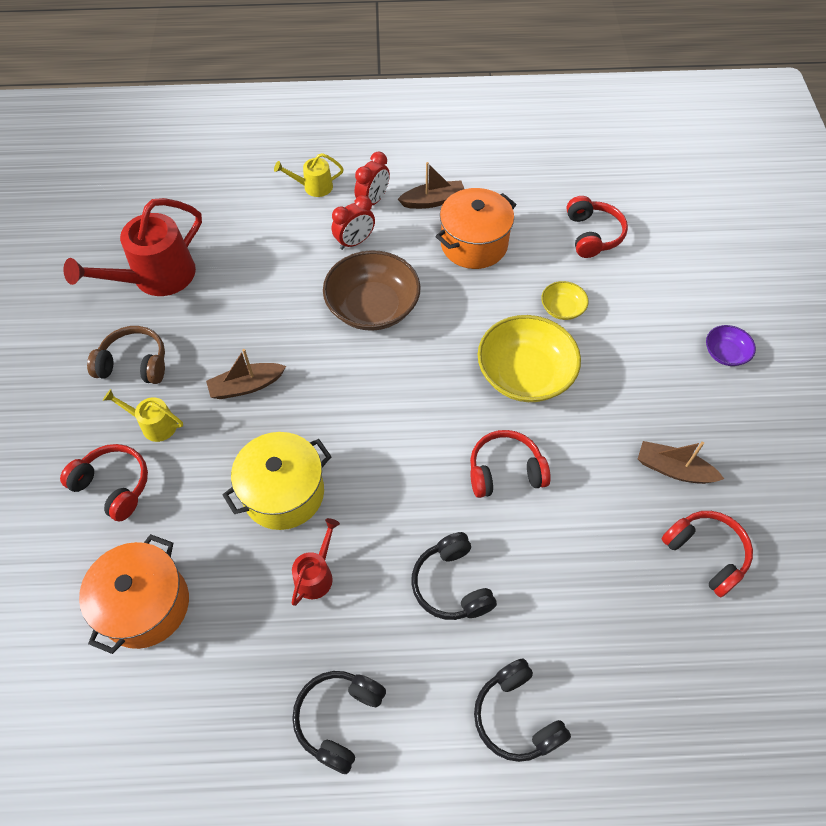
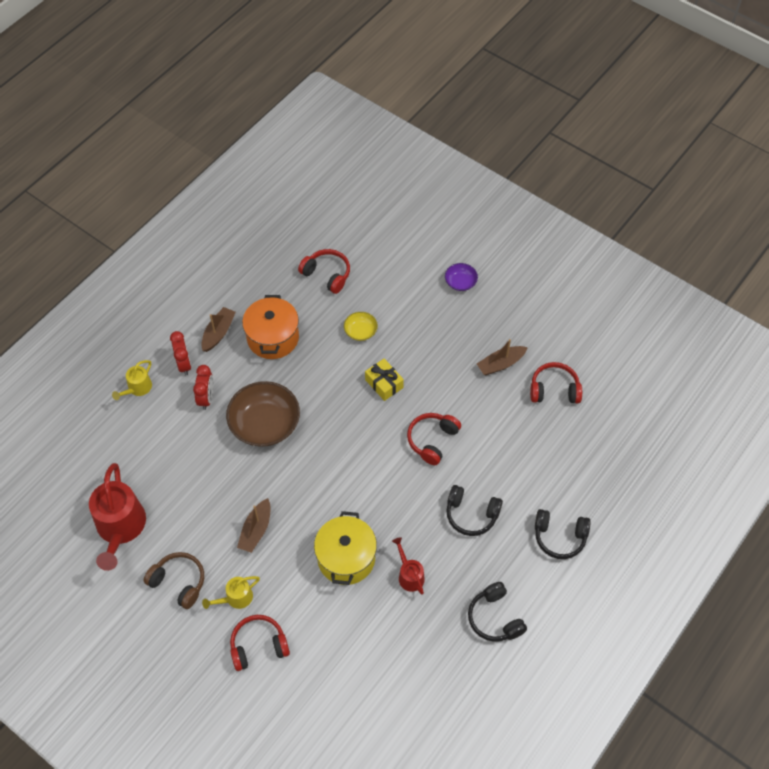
camera: 50 degrees left, 0 degrees up
orange pot [79,534,189,654] -> none
brown headphones [87,326,165,384] -> brown headphones turned 75 degrees clockwise [143,552,204,609]
yellow bowl [477,315,581,402] -> yellow gift [365,359,404,401]

